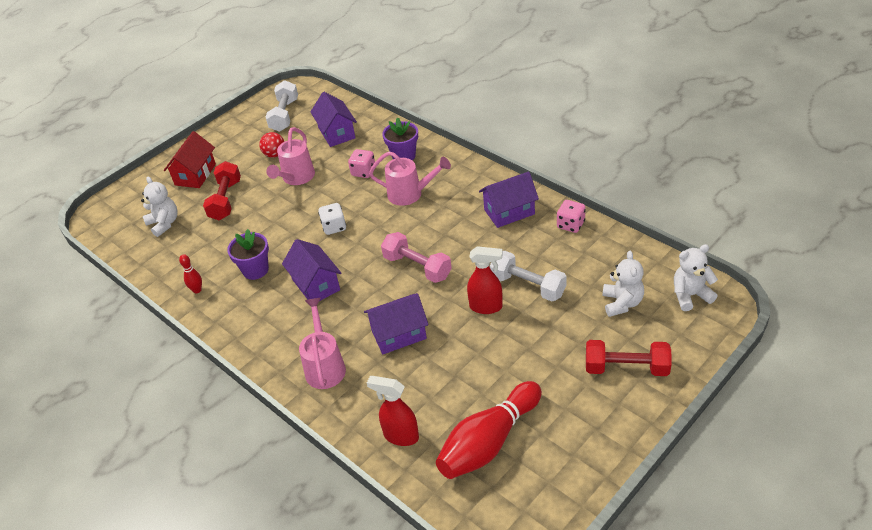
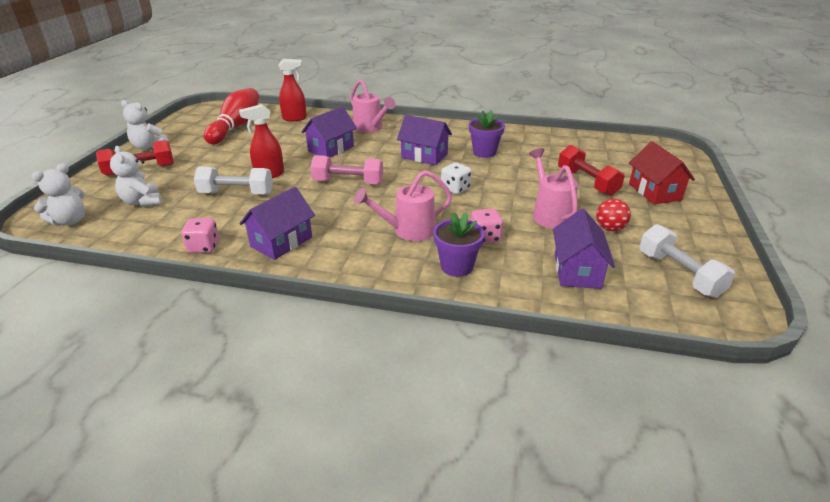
camera: 145 degrees right, 10 degrees down
white teddy bear [141,177,177,237] -> white teddy bear moved to [121,100,168,150]
red bowling pin [179,254,202,293] -> none
purple house [310,92,357,147] -> purple house turned 60 degrees clockwise [553,209,615,289]

